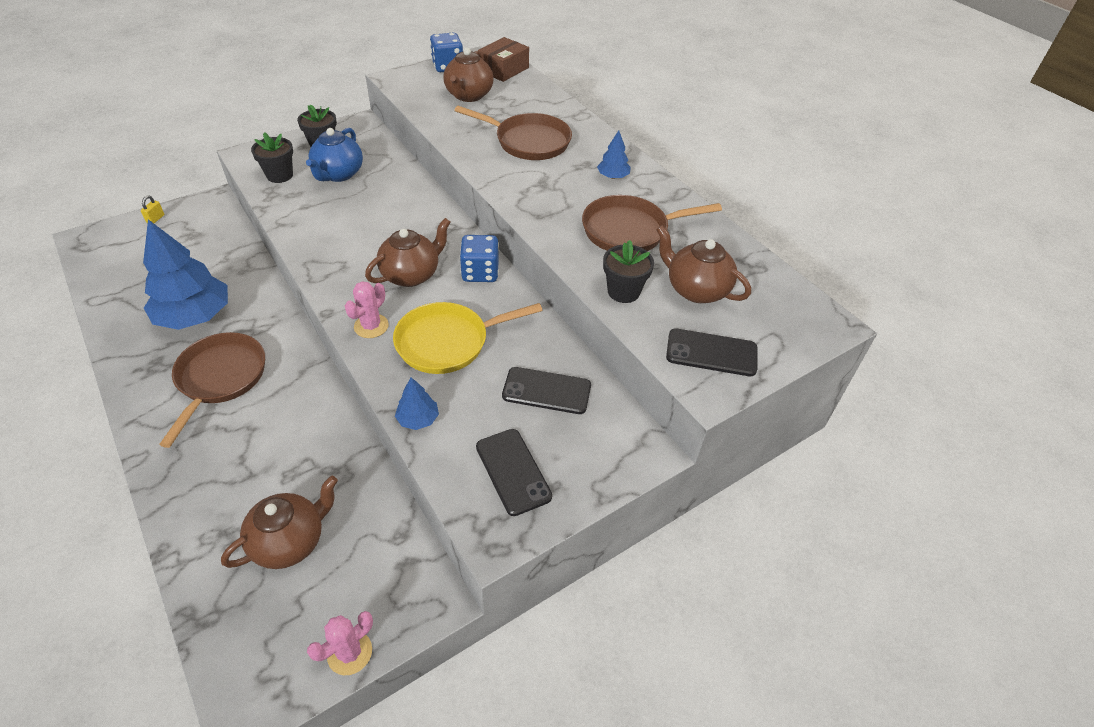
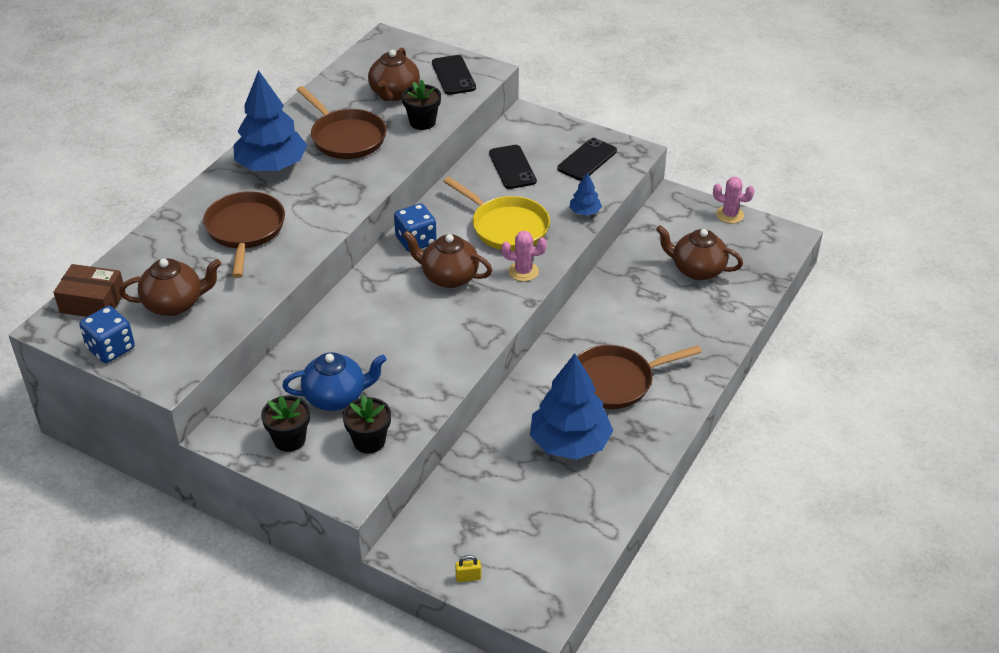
camera: 115 degrees left, 5 degrees down
blue tree [597,130,631,179] -> blue tree [233,70,307,171], size x2.22

